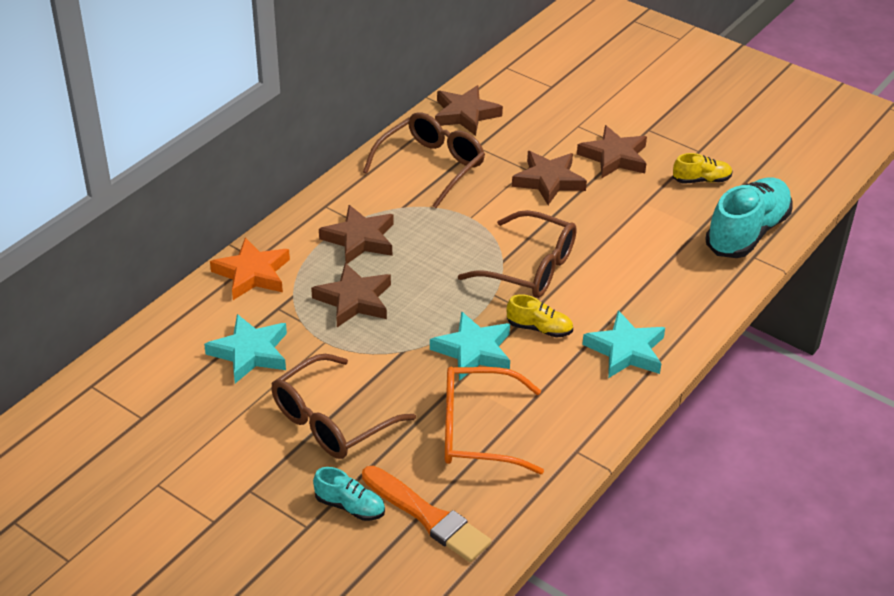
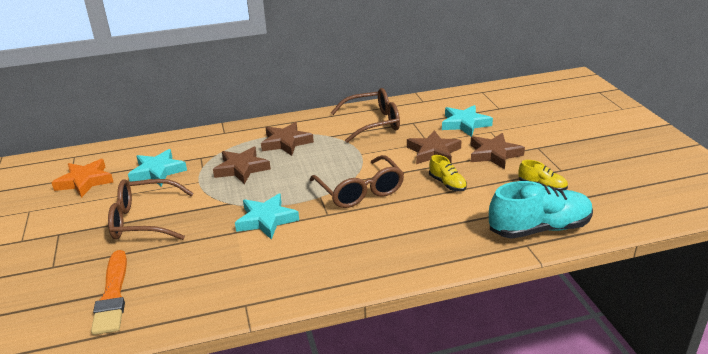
camera: 40 degrees right, 10 degrees down
orange star [210,237,290,300] -> orange star moved to [51,159,113,198]
turquoise shoe [313,467,385,521] -> none
brown star [435,85,503,136] -> none
orange glasses [445,367,544,474] -> none
yellow shoe [507,294,573,338] -> yellow shoe moved to [429,155,467,191]
turquoise star [582,311,665,378] -> turquoise star moved to [442,105,493,137]

